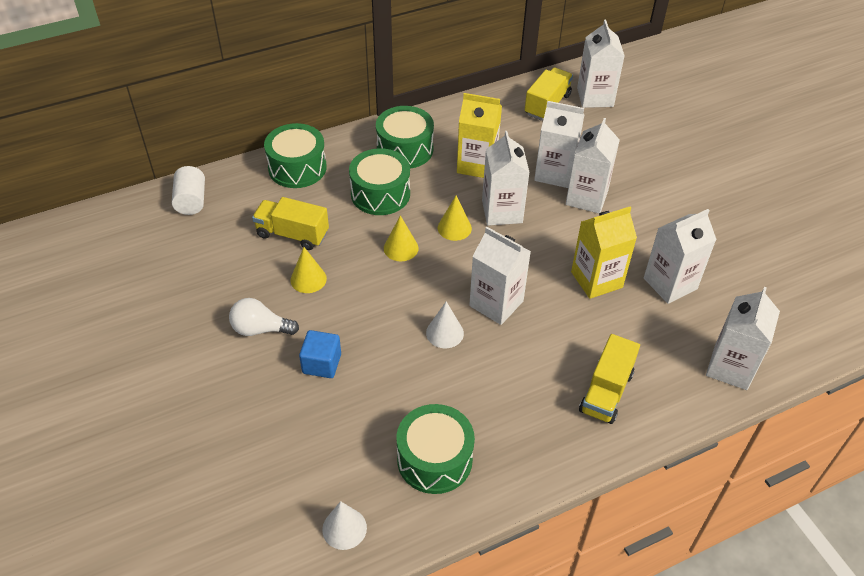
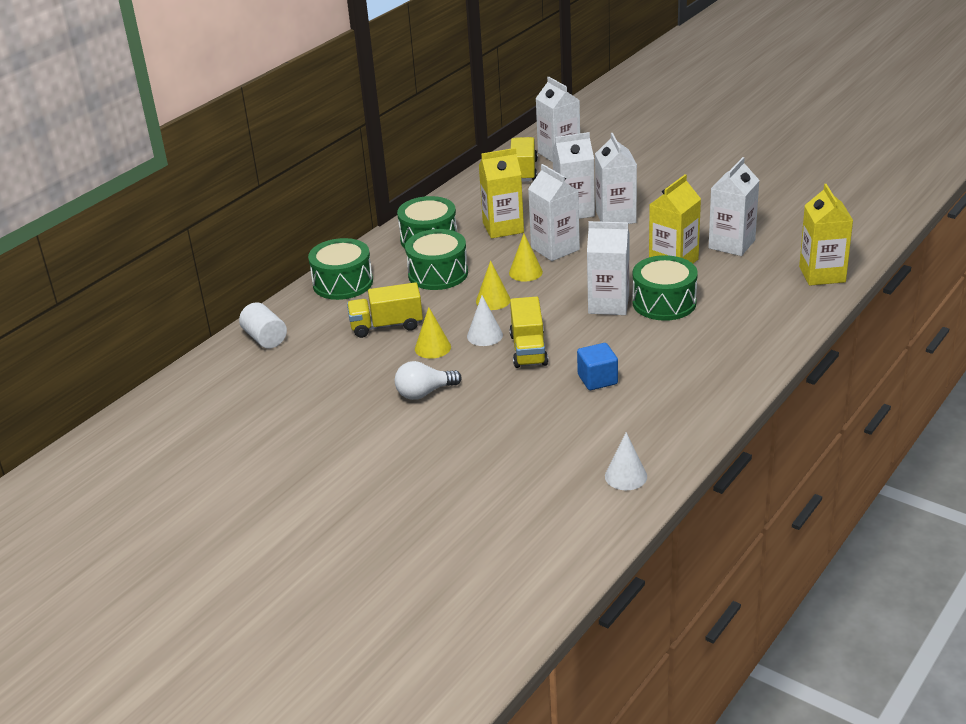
camera: 25 degrees left, 15 degrees down
blue cube [299,330,341,378] -> blue cube moved to [577,343,618,390]
green drum [396,404,475,494] -> green drum moved to [632,255,698,321]
white cone [426,301,464,348] -> white cone moved to [467,295,503,346]
yellow truck [579,334,640,424] -> yellow truck moved to [510,297,548,368]
white carton [706,287,780,390] -> yellow carton [799,184,853,286]

